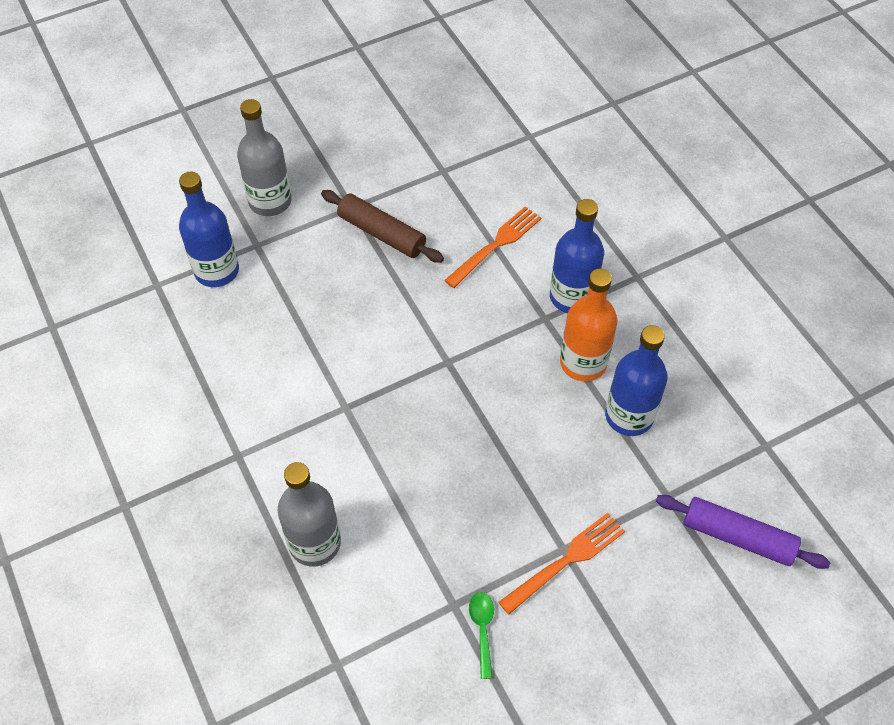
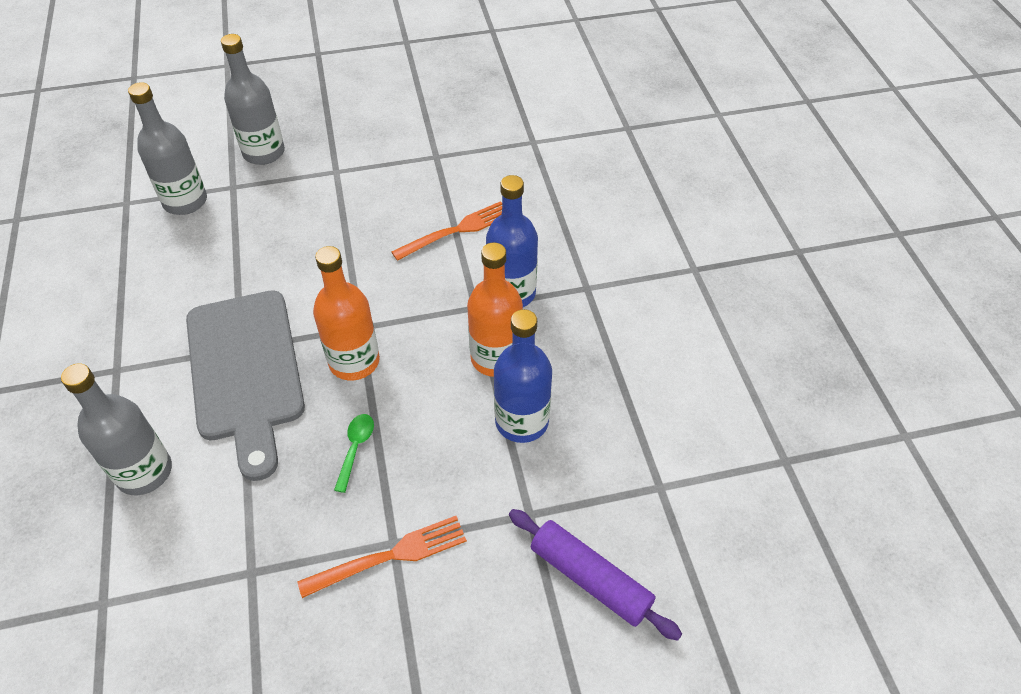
camera: 15 degrees right, 5 degrees down
blue bottle [179,172,239,287] -> grey bottle [128,82,207,215]
brown rolling pin [321,190,444,263] -> none
green spoon [469,592,494,679] -> green spoon moved to [334,414,374,493]
none -> grey cutting board [186,290,305,481]
none -> orange bottle [313,246,380,380]

